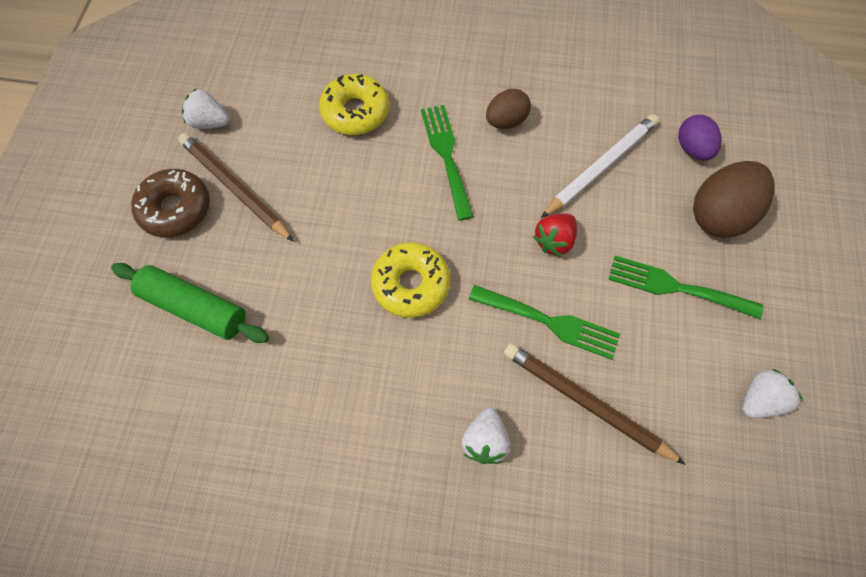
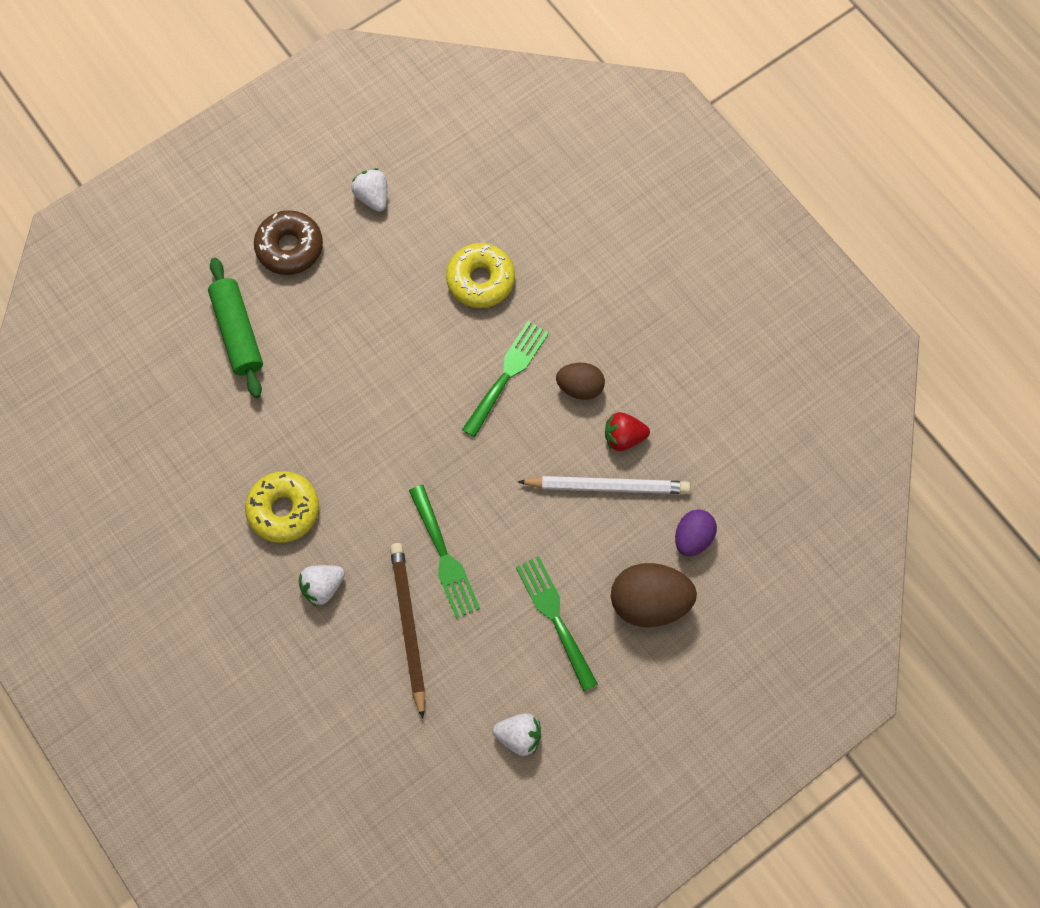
camera: 45 degrees right, 5 degrees up
brown pencil [178,133,294,242] -> none
yellow donut [371,242,450,318] -> yellow donut moved to [245,471,319,543]
red strawberry [533,214,577,257] -> red strawberry moved to [605,412,650,451]

